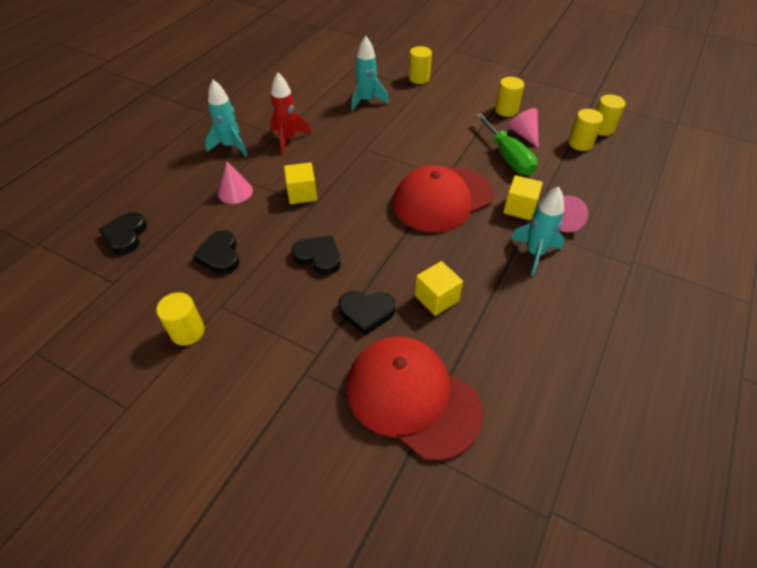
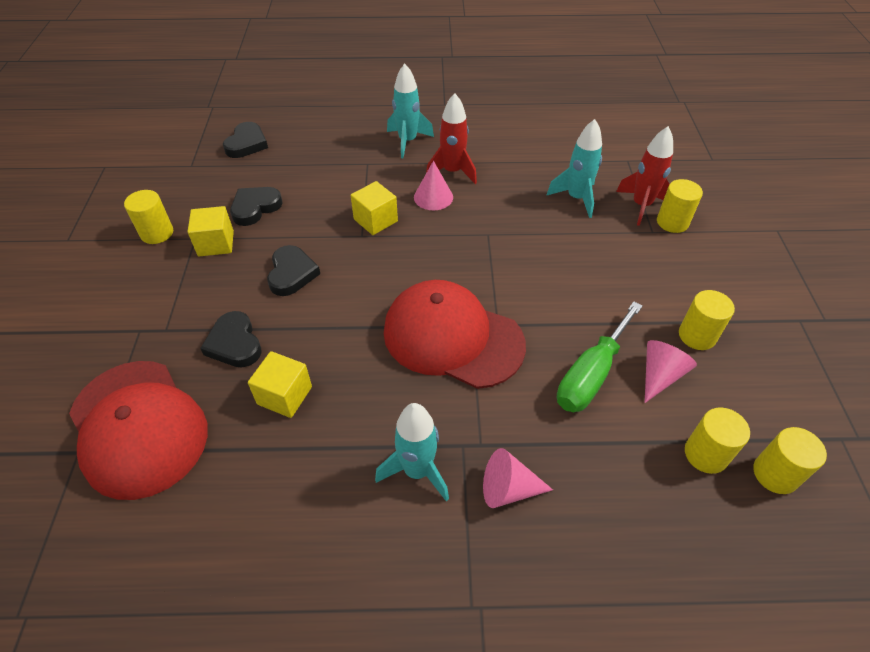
camera: 60 degrees right, 0 degrees up
black heart [98,212,147,255] -> black heart turned 135 degrees clockwise [223,122,268,158]
pink cone [218,161,253,204] -> pink cone moved to [414,161,453,210]
red cap [347,336,483,461] -> red cap turned 135 degrees clockwise [69,361,208,500]
yellow cube [503,175,543,220] -> yellow cube moved to [188,206,234,256]
none -> red rocket [616,126,673,226]

